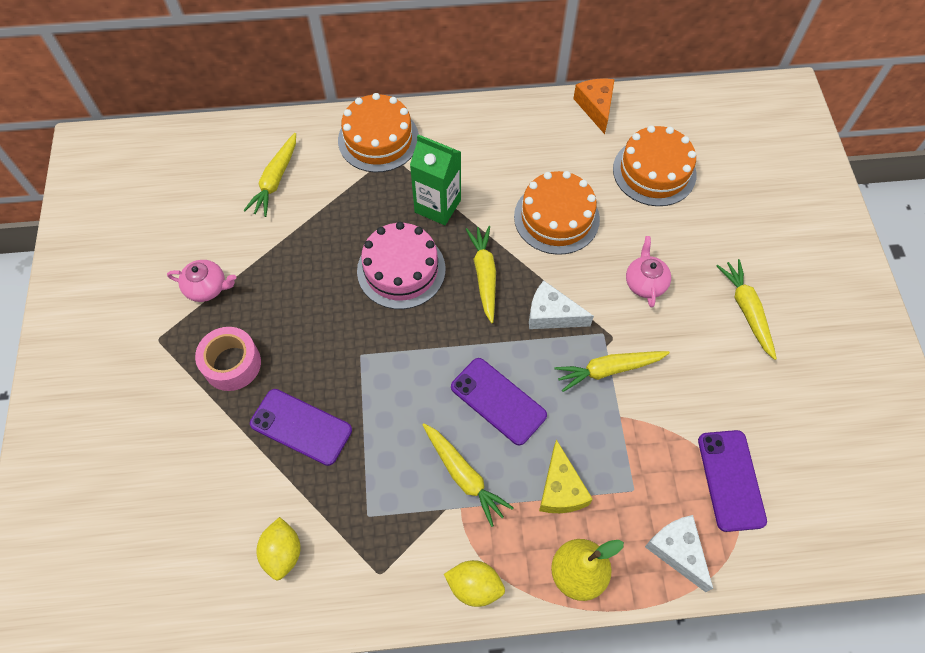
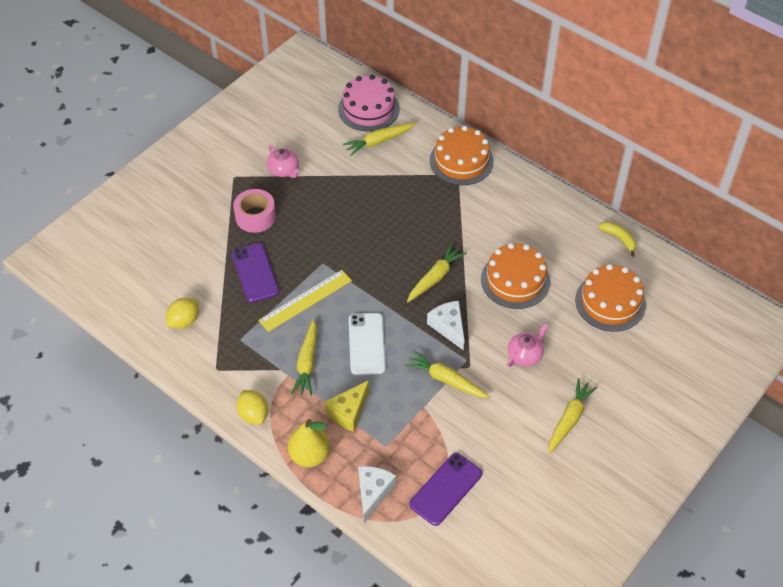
camera: 45 degrees right, 10 degrees down
pink cake [357,222,446,309] -> pink cake moved to [338,75,400,131]
green carton [410,134,461,225] -> none
purple phone [451,358,547,445] -> white phone [349,313,386,375]
orange cheese [573,79,615,134] -> yellow banana [598,222,636,257]
none -> yellow ruler [258,270,352,332]

